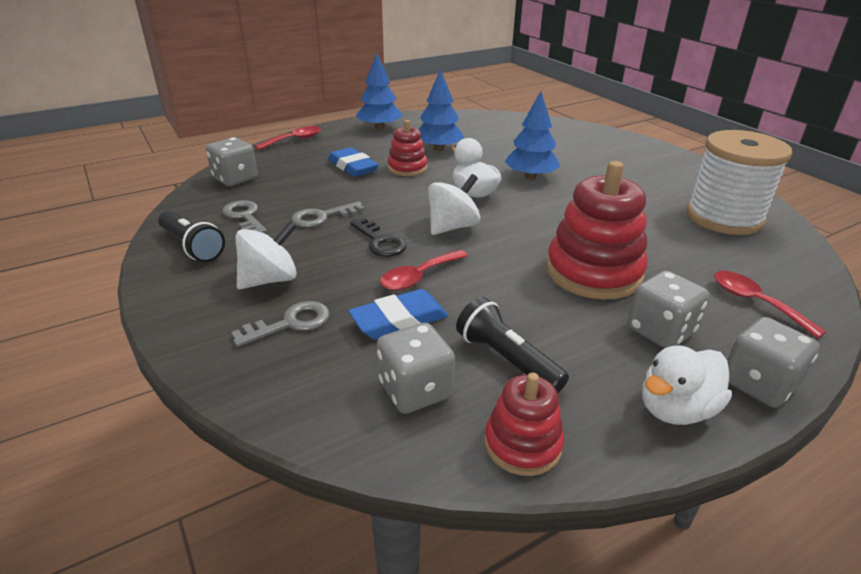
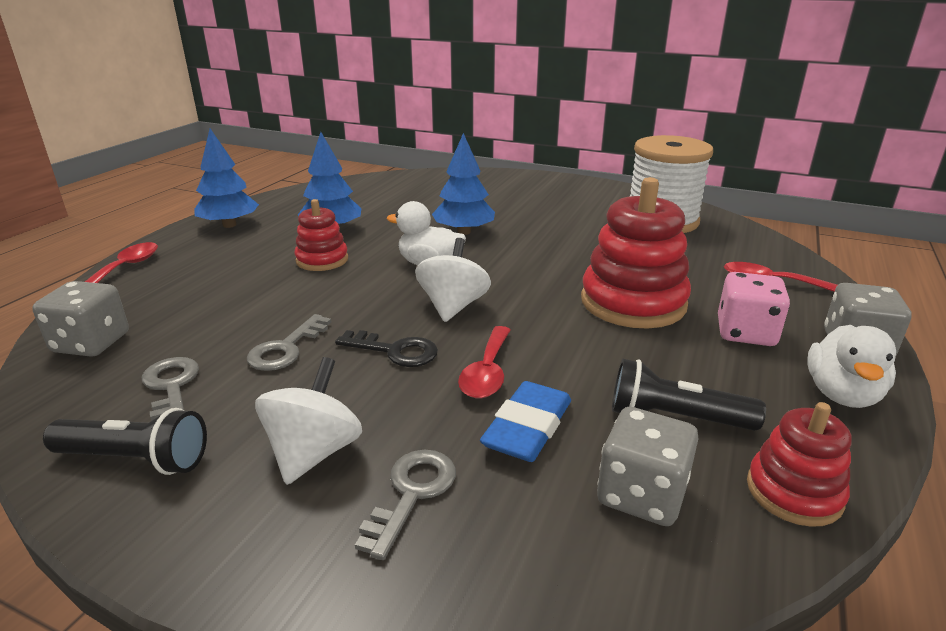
camera: 35 degrees left, 5 degrees down
grey key [222,200,267,233] -> grey key turned 45 degrees clockwise [142,357,199,421]
blue eraser [328,147,379,177] -> none
grey dice [628,271,709,348] -> pink dice [718,272,790,346]

